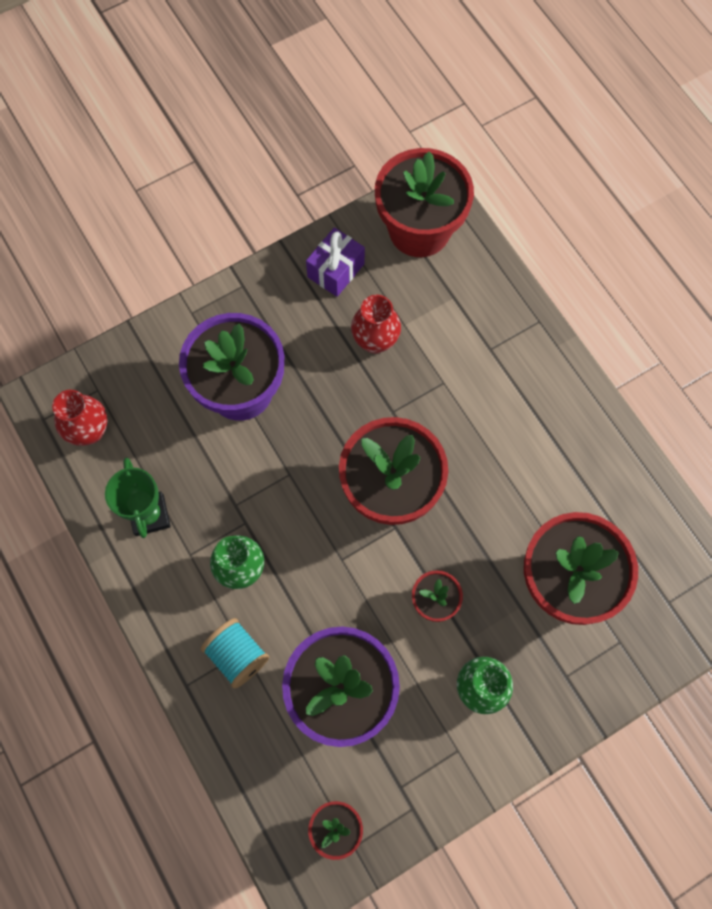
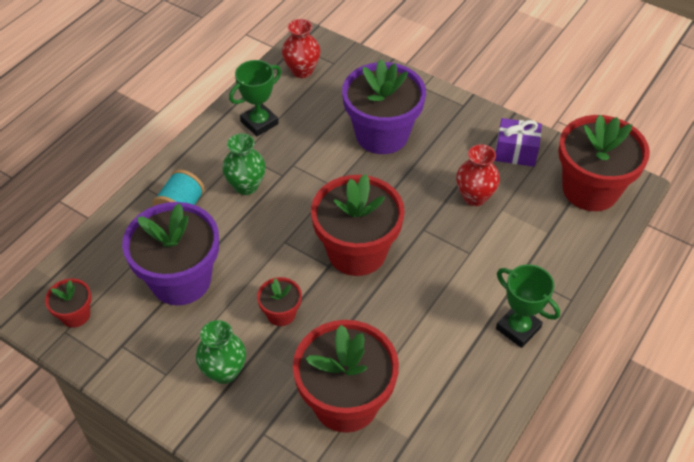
camera: 65 degrees right, 20 degrees down
none -> green trophy [496,264,560,348]

